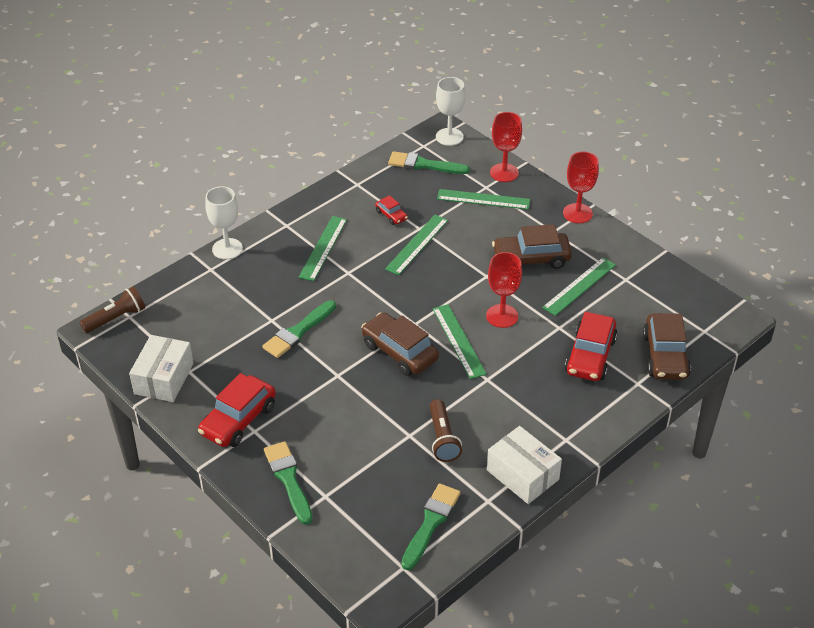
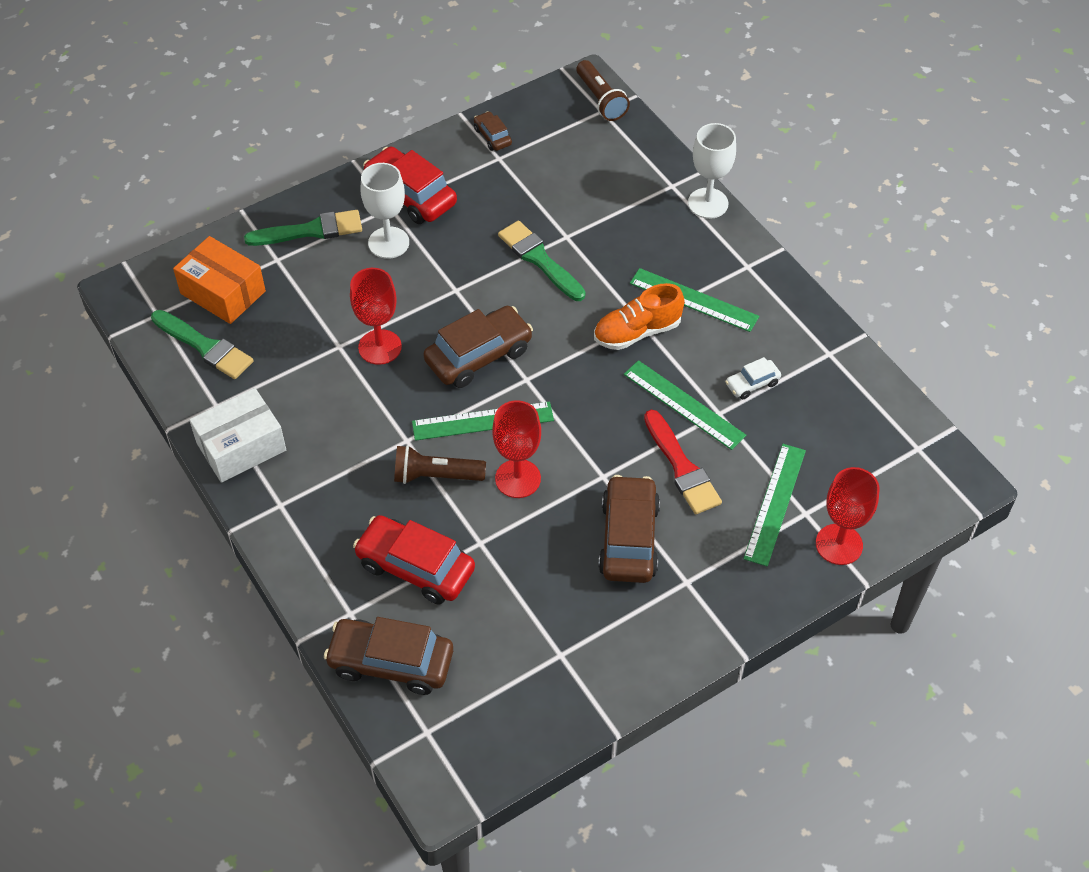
camera: 100 degrees right, 10 degrees up
white box [129,335,194,402] -> brown car [474,111,512,151]
red car [375,195,408,225] -> white car [725,357,781,399]
green brush [388,151,470,174] -> none
brown flashlight [429,399,462,462] -> brown flashlight moved to [394,445,486,484]
white goblet [436,77,465,146] -> white goblet moved to [361,163,409,259]
green ruler [542,257,616,316] -> none
red goblet [563,151,599,223] -> red goblet moved to [350,268,402,365]
none -> orange box [173,236,266,324]
none -> orange shoe [594,283,684,350]
none -> red brush [644,410,722,514]

